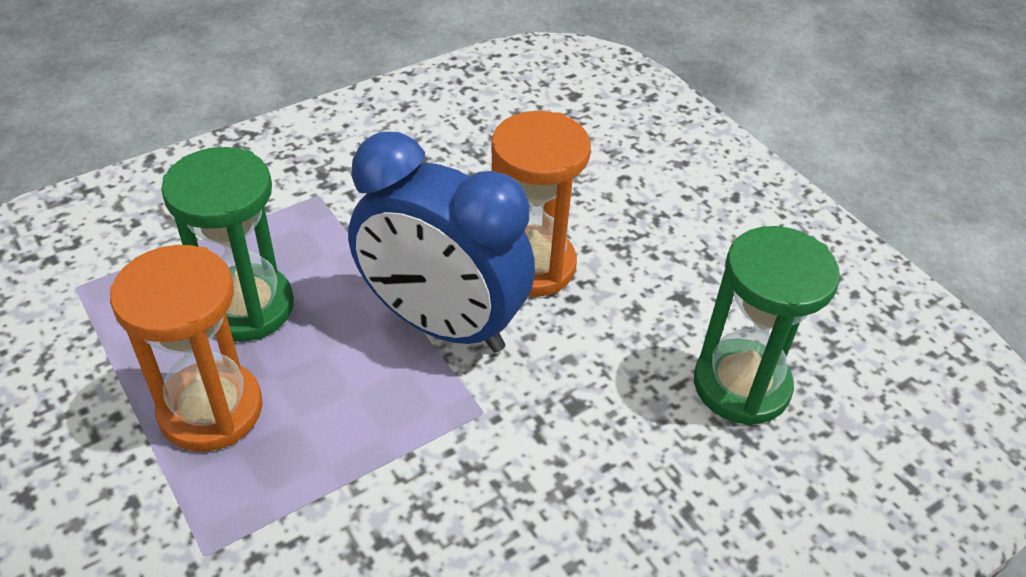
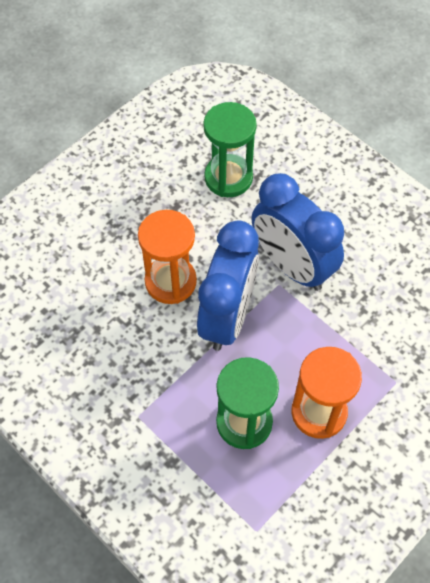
camera: 100 degrees left, 15 degrees up
none -> blue clock [251,173,344,291]

